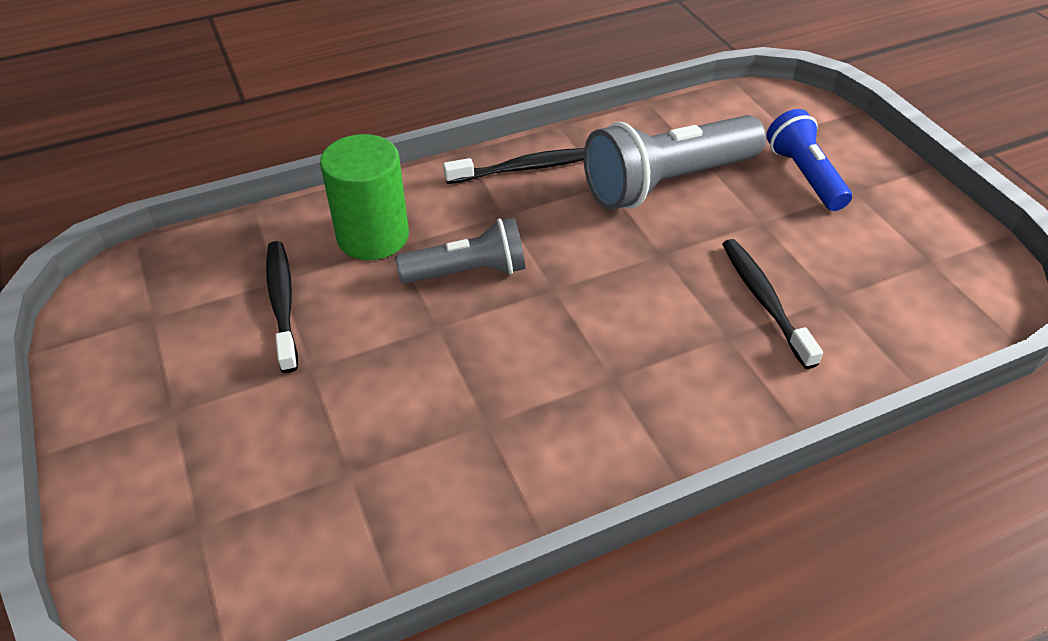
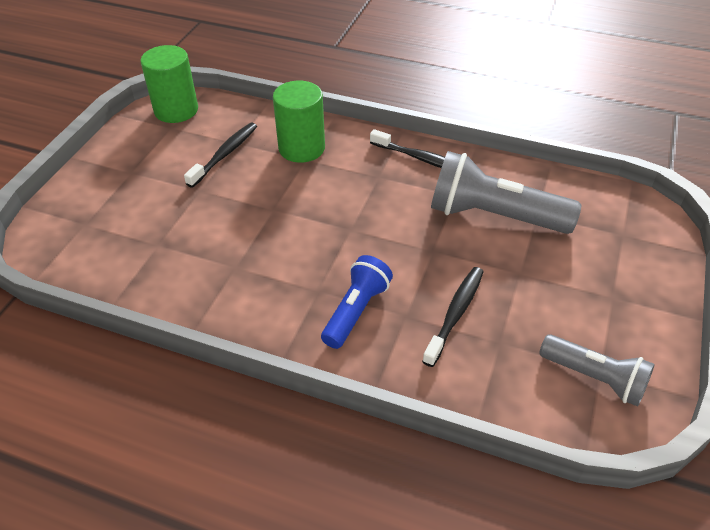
camera: 45 degrees right, 0 degrees up
grey flashlight [395,218,525,284] -> grey flashlight moved to [539,334,655,407]
blue flashlight [766,109,852,211] -> blue flashlight moved to [321,255,393,349]
none -> green cylinder [141,45,198,123]

